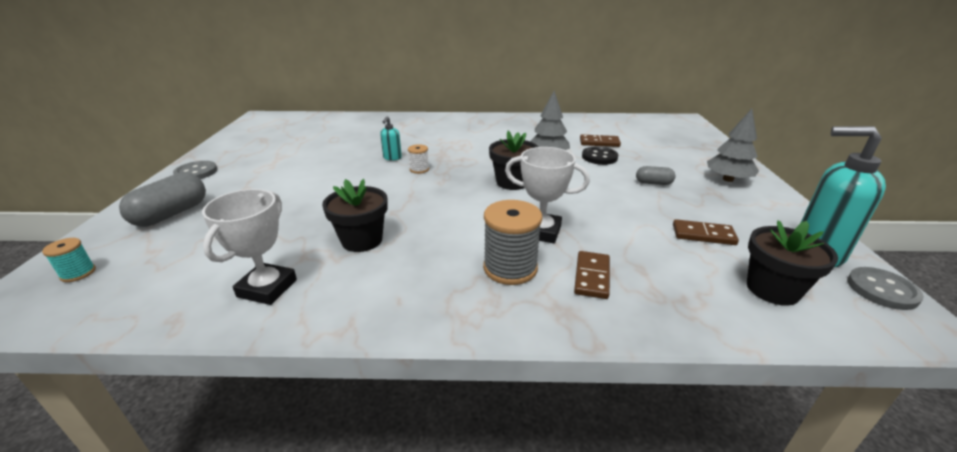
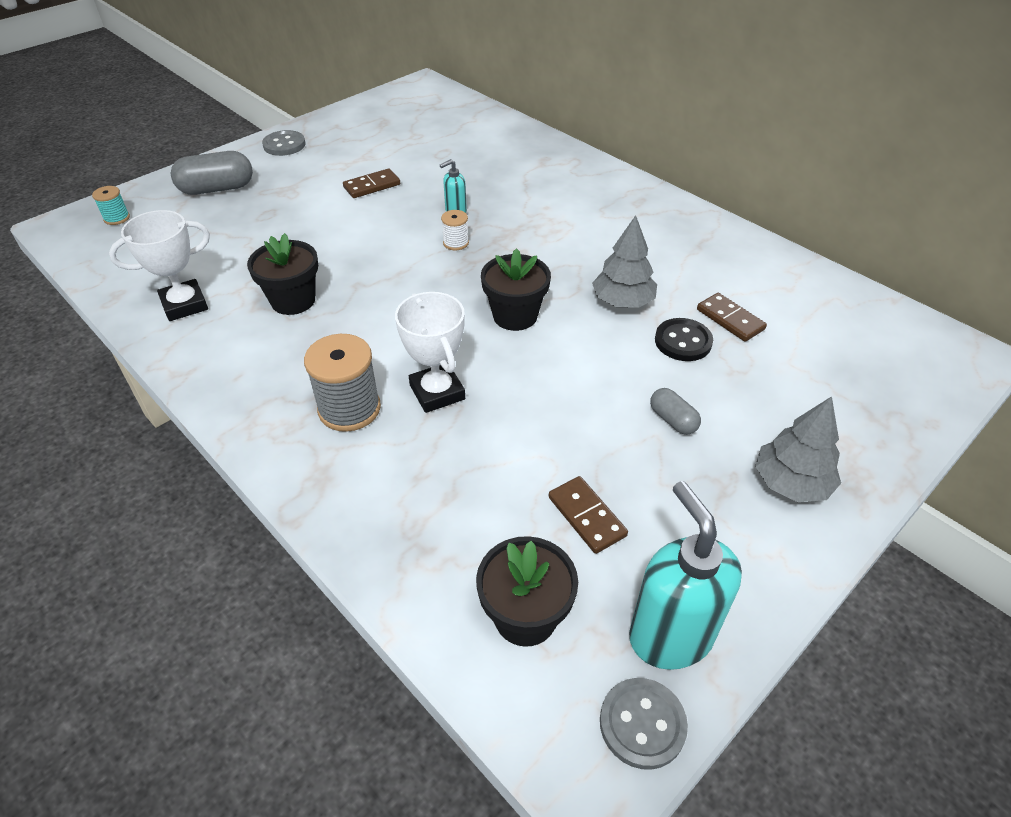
camera: 45 degrees right, 15 degrees up
brown domino [574,251,610,299] -> brown domino moved to [343,168,400,198]

